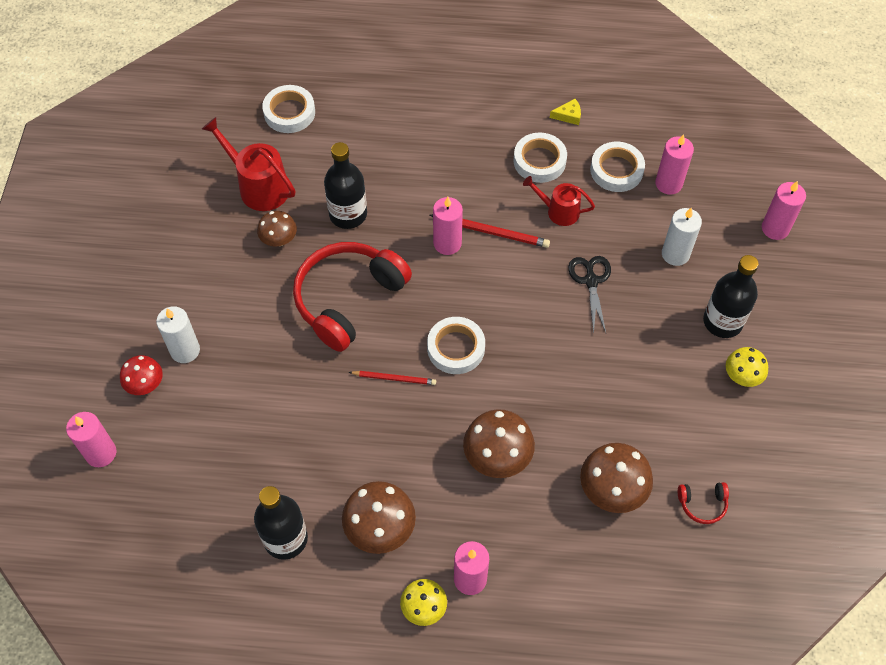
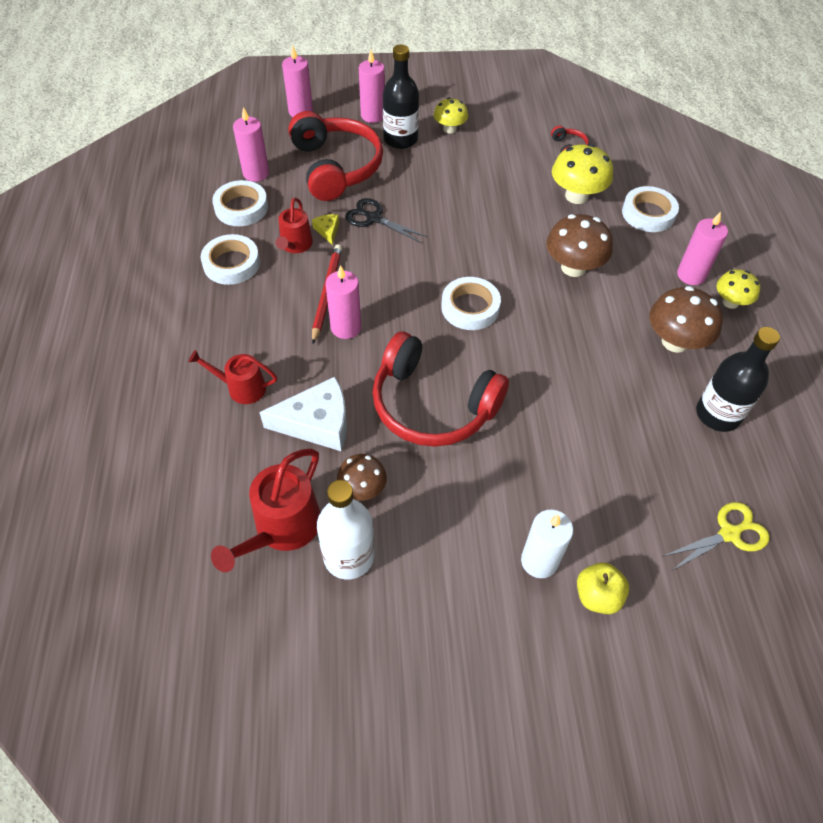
camera: 100 degrees left, 5 degrees down
pink candle [66,412,116,467] -> pink candle moved to [359,50,385,123]
red mushroom [120,355,163,395] -> yellow apple [577,562,629,614]
white tape [262,85,315,133] -> white tape moved to [622,186,679,232]
black bottle [324,142,367,229] -> white cheese [259,377,347,451]
red pencil [349,371,436,385] -> none
yellow cheese [550,99,581,125] -> yellow cheese moved to [312,214,339,245]
black scissors [568,256,611,333] -> black scissors turned 45 degrees clockwise [345,198,427,243]
brown mushroom [580,443,653,513] -> yellow mushroom [552,144,613,204]
white candle [662,208,702,266] -> red headphones [288,111,383,201]
none -> red watering can [188,350,277,404]
none -> white bottle [317,480,374,579]
none -> yellow scissors [662,502,770,570]

